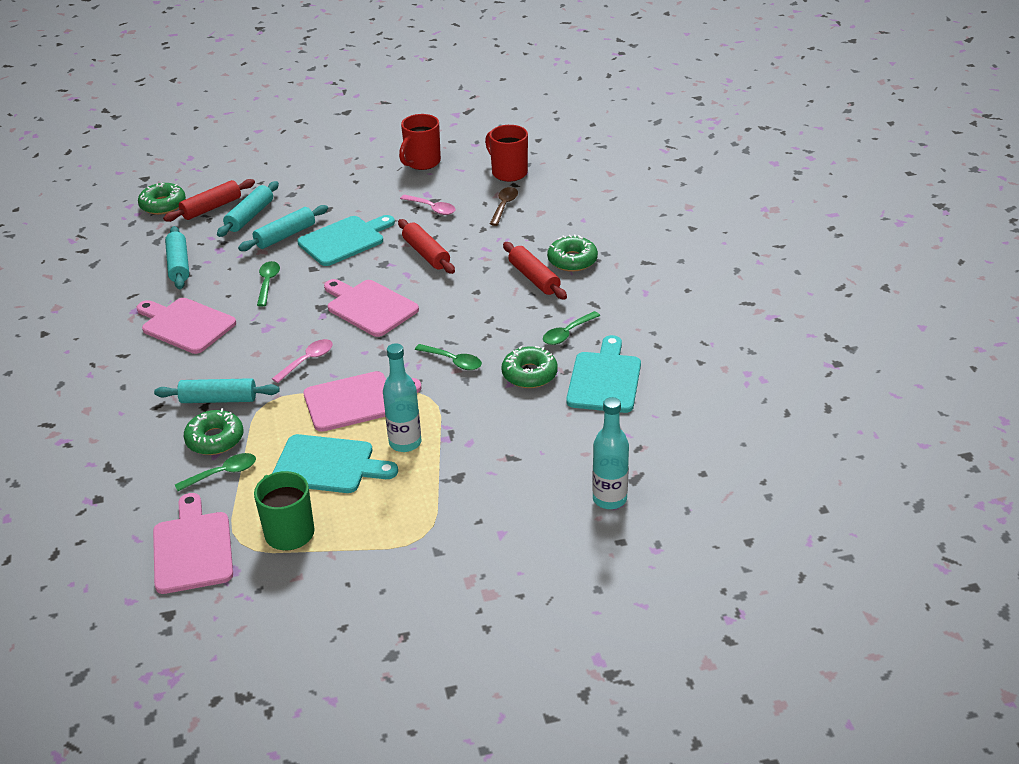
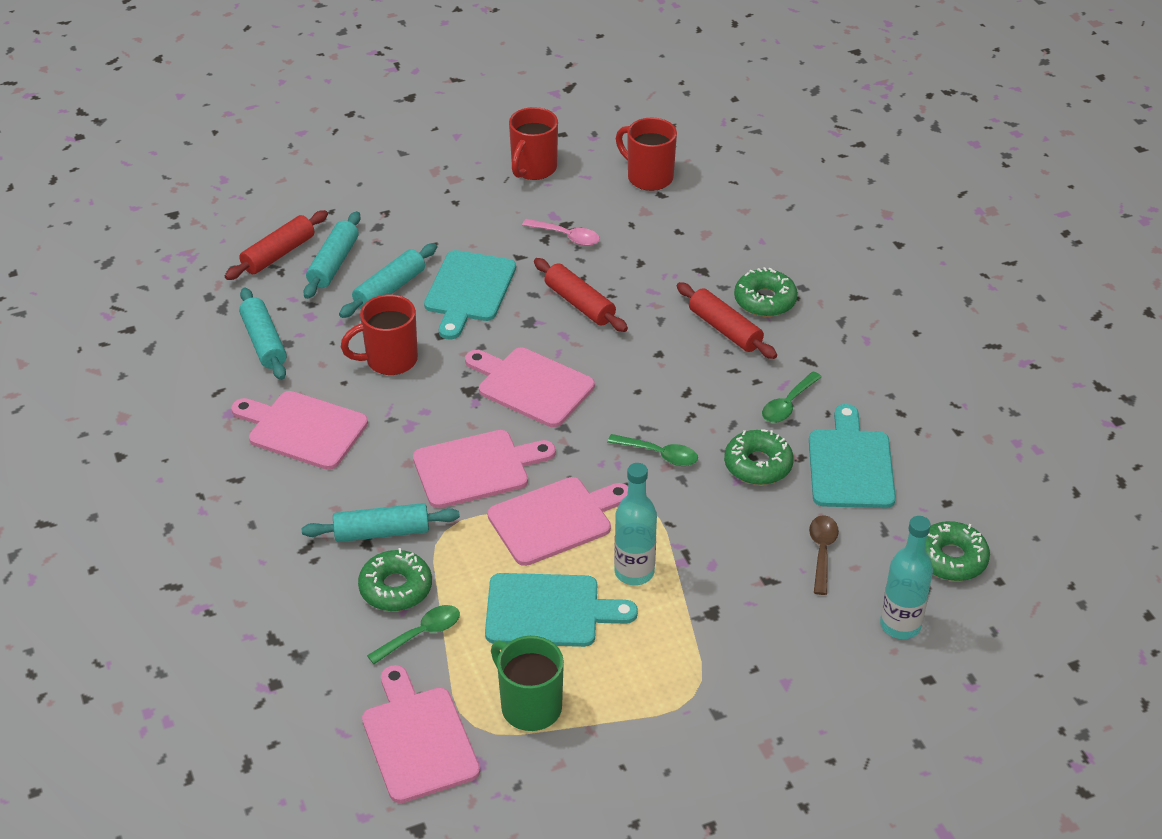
camera: 10 degrees left, 5 degrees up
green donut [138,183,186,215] -> green donut moved to [925,521,990,581]
green spoon [257,261,280,307] -> red mug [341,294,418,375]
pink spoon [272,339,333,383] -> pink cutting board [413,430,556,508]
turquoise cutting board [297,215,395,266] -> turquoise cutting board turned 150 degrees clockwise [424,250,516,339]
brown spoon [490,187,518,226] -> brown spoon moved to [809,515,839,595]

